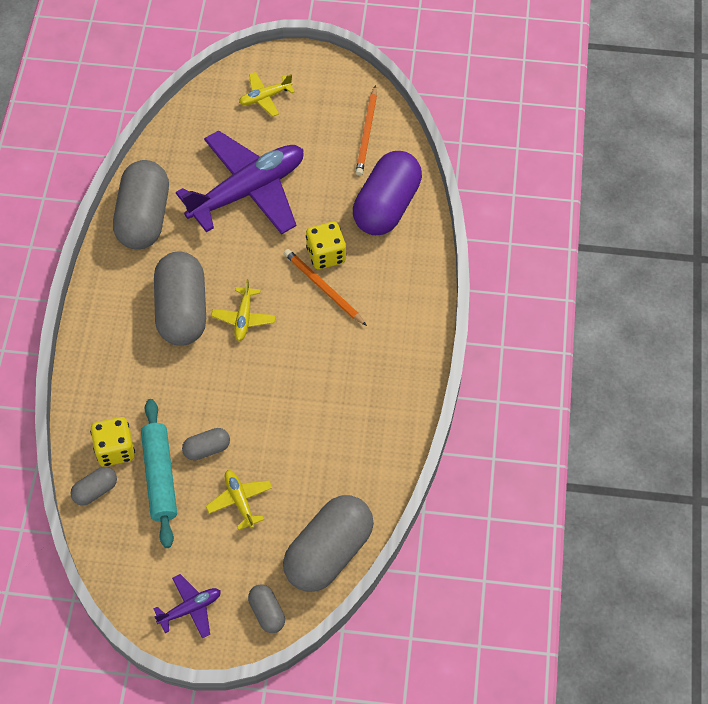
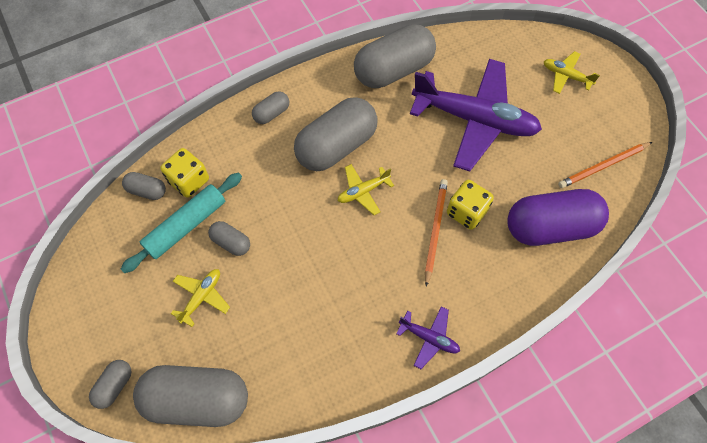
camera: 55 degrees right, 5 degrees up
purple plane [154,574,221,639] -> purple plane moved to [396,306,460,369]
none -> grey capsule [252,91,289,124]

